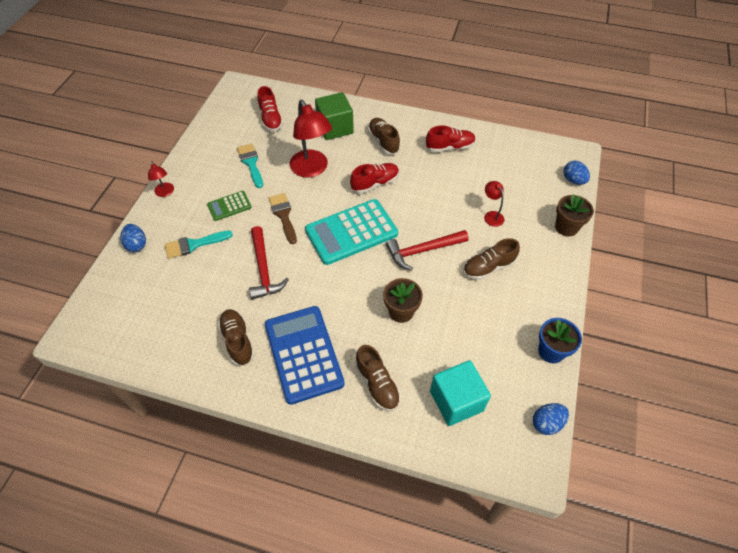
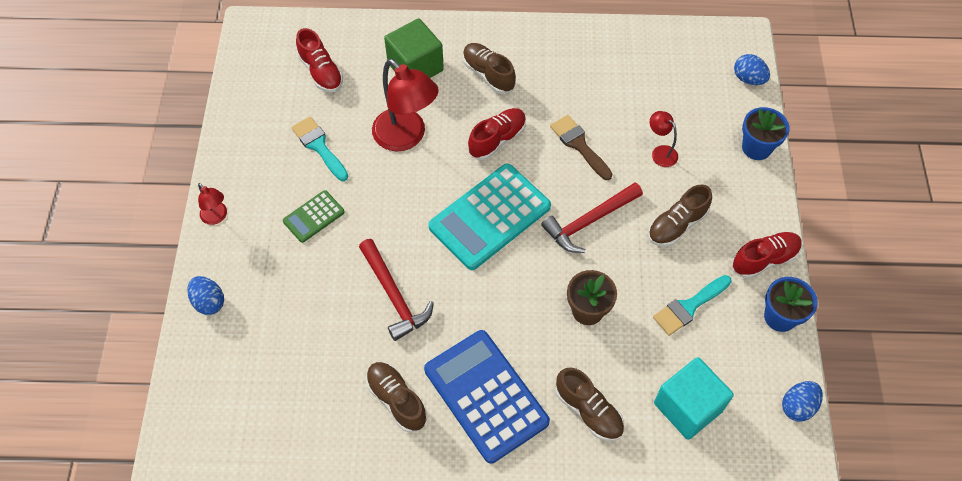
camera: 15 degrees left, 5 degrees up
turquoise brush [165,230,233,259] -> turquoise brush moved to [653,275,732,336]
brown brush [269,193,297,244] -> brown brush moved to [550,115,612,180]
red shoe [426,125,476,152] -> red shoe moved to [732,232,802,279]
brown flower pot [555,194,594,237] -> blue flower pot [742,107,790,160]

